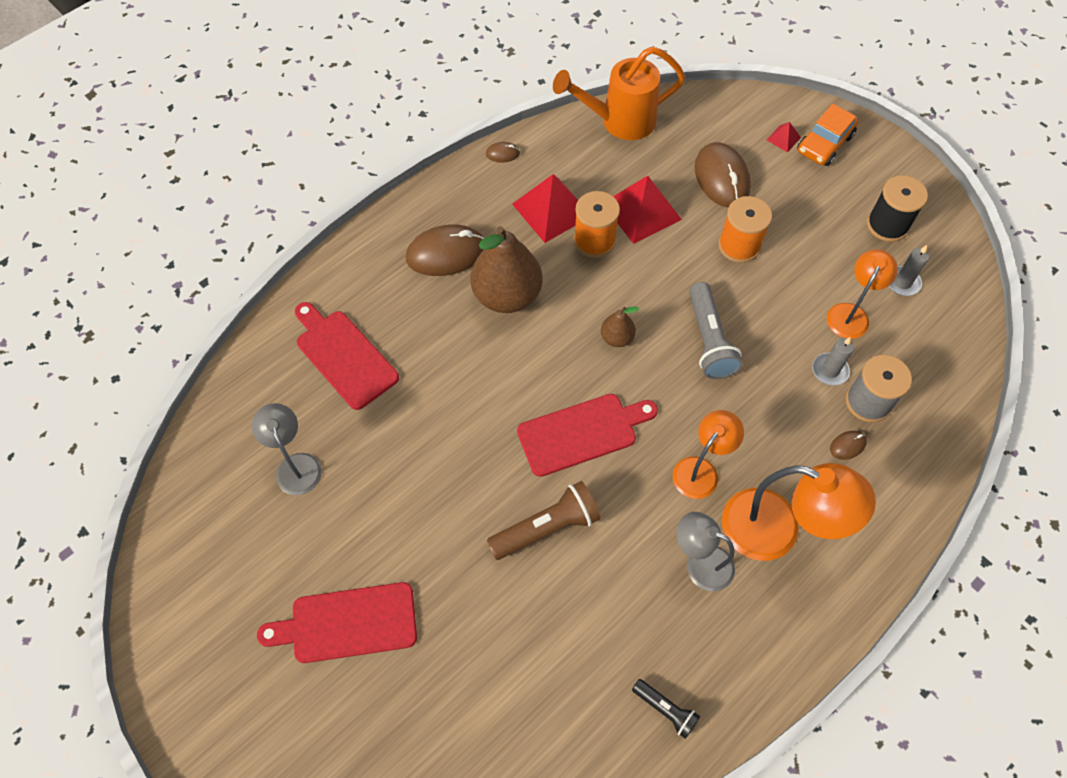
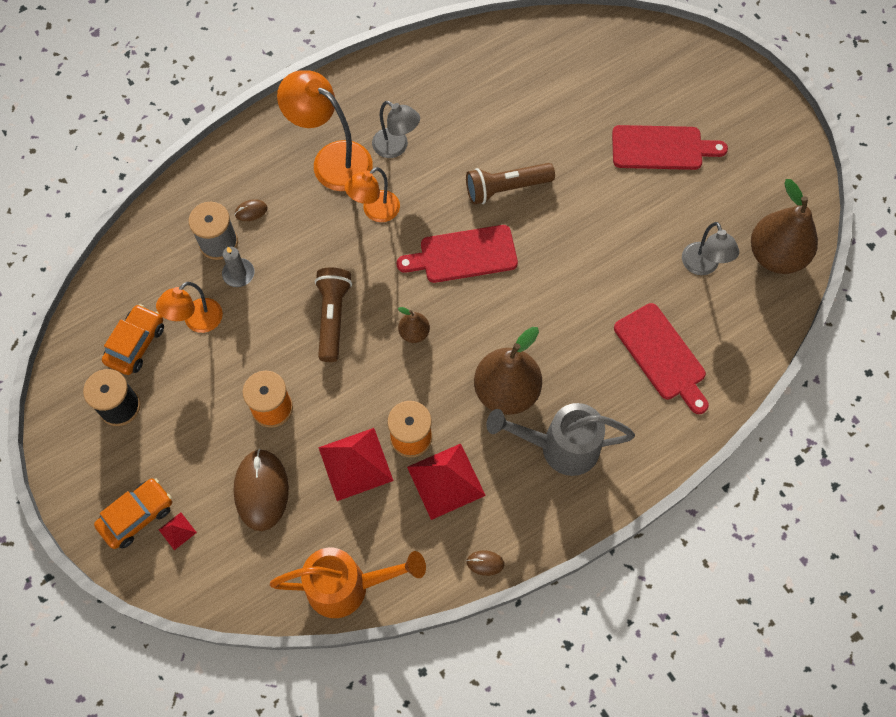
camera: 170 degrees left, 5 degrees up
brown mouse [406,225,484,276] -> grey watering can [486,403,635,476]
black flashlight [632,679,700,739] -> none
grey flashlight [689,282,743,379] -> brown flashlight [315,268,352,362]
grey candle [889,245,929,296] -> orange car [102,304,164,375]
none -> brown pear [751,179,818,274]

